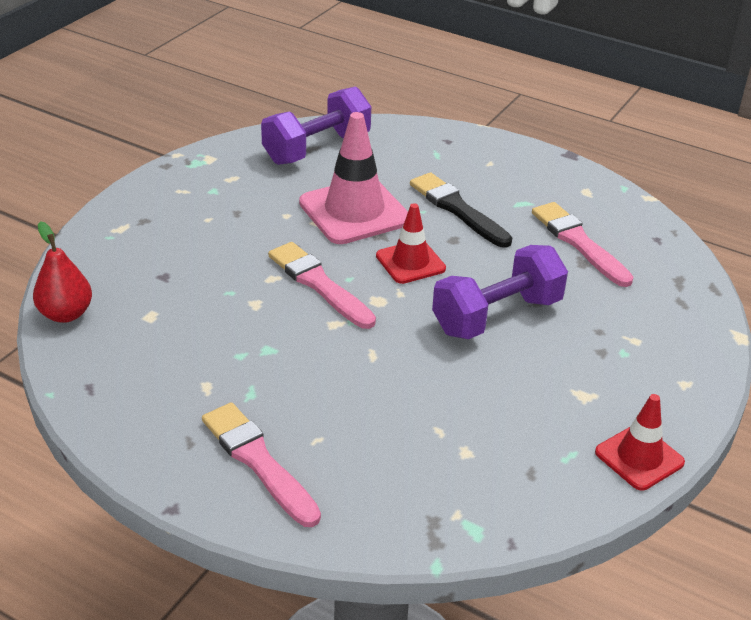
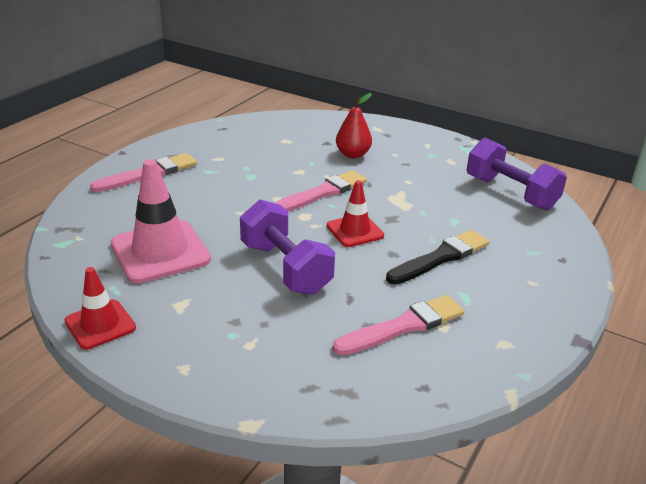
camera: 90 degrees right, 5 degrees down
red pear [33,221,92,323] -> red pear moved to [336,93,372,158]
pink traffic cone [299,112,408,244] -> pink traffic cone moved to [111,159,211,283]

